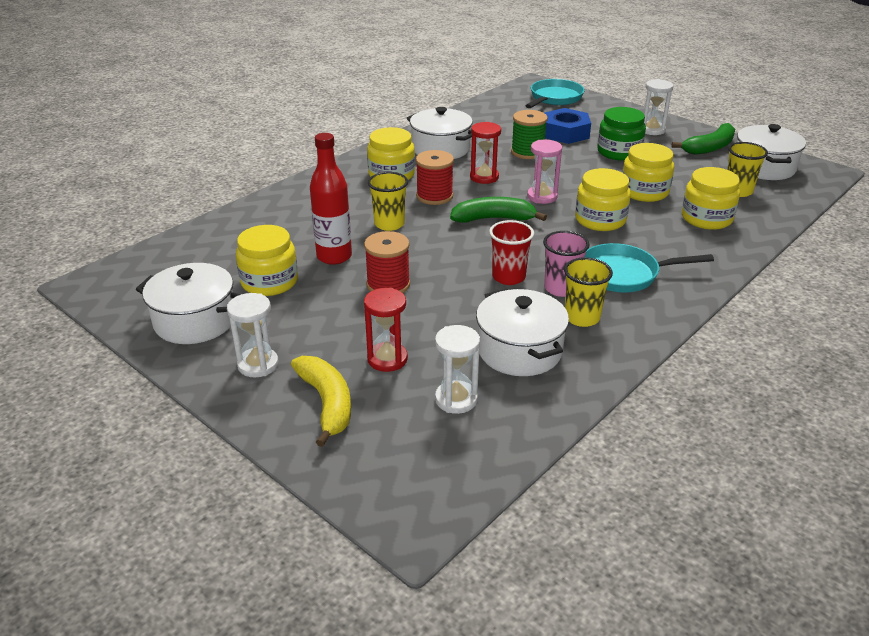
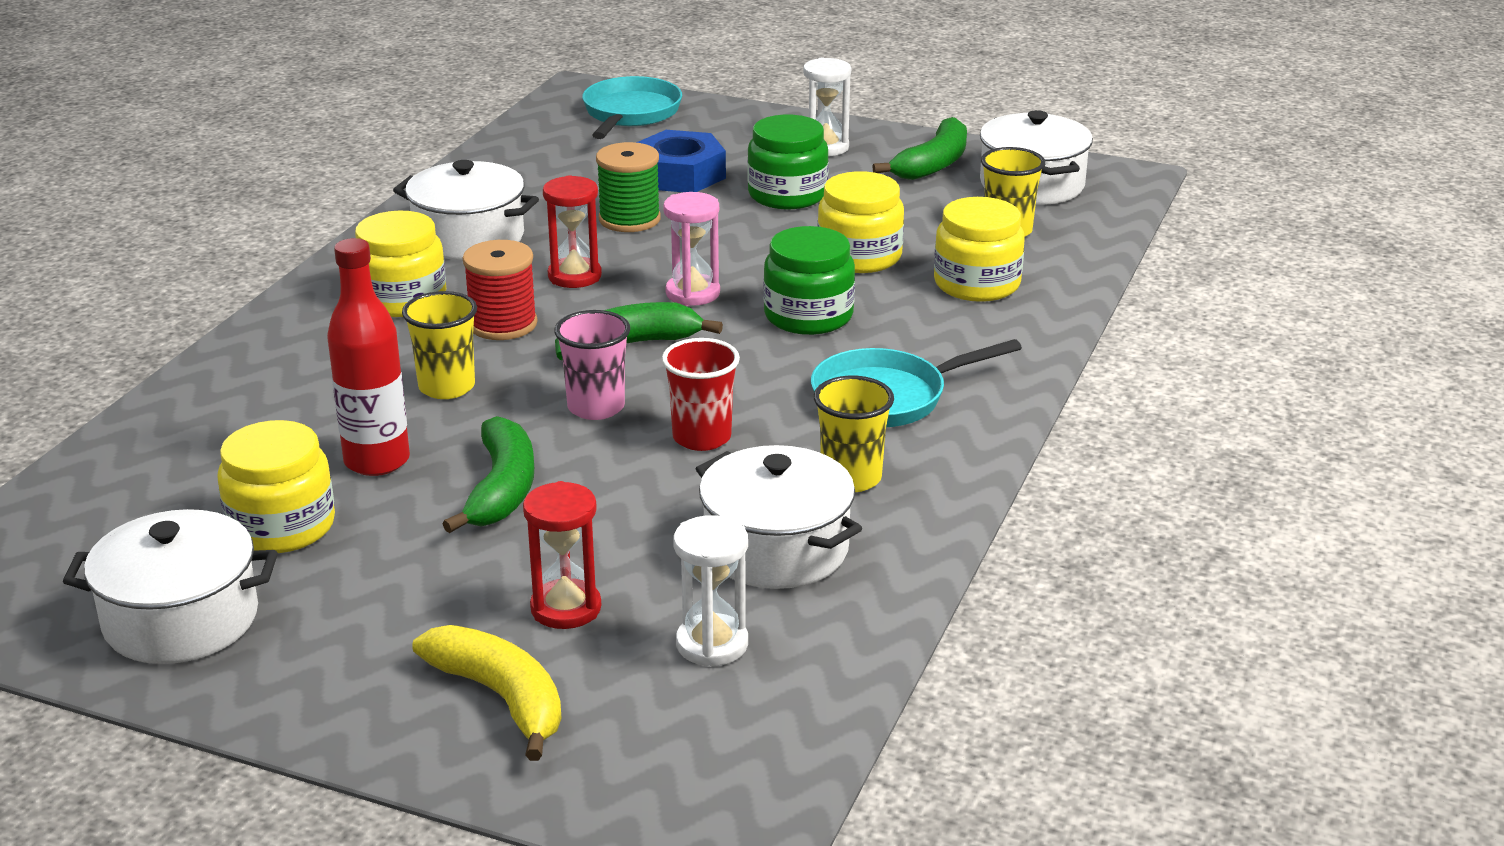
camera: 20 degrees left, 5 degrees down
white hourglass [227,293,279,377] -> none
red spool [364,231,410,293] -> green banana [443,416,534,533]
pink cup [543,231,590,297] -> pink cup moved to [554,310,630,420]
yellow jar [575,168,631,231] -> green jar [763,226,855,335]

